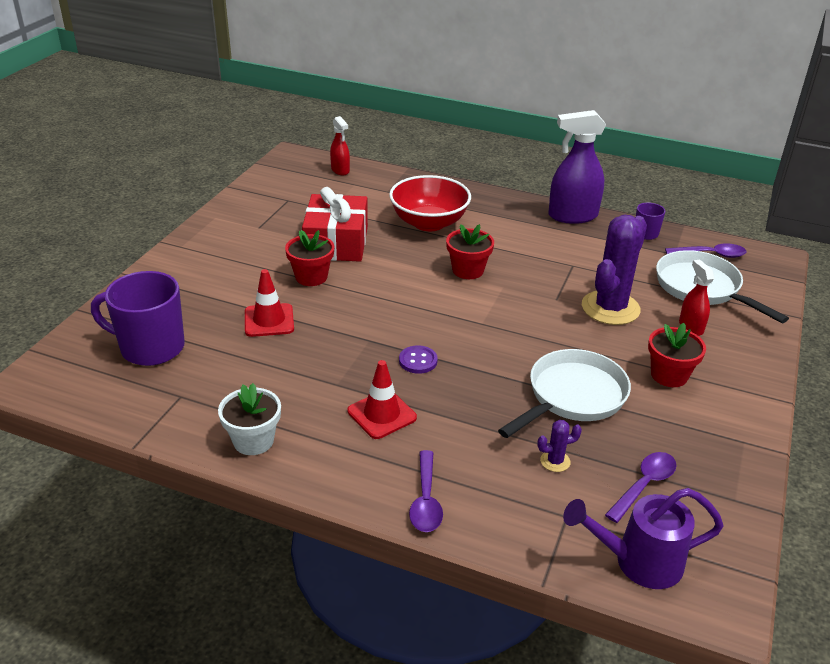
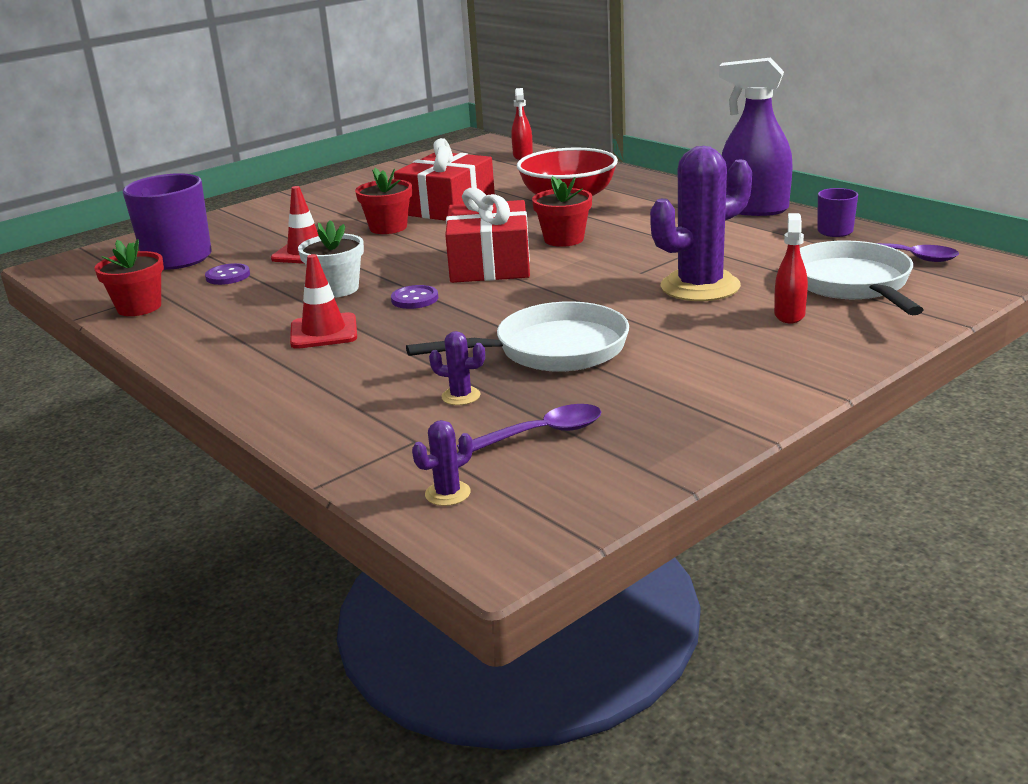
camera: 30 degrees right, 10 degrees down
white flower pot [218,383,281,455] -> white flower pot moved to [298,220,364,298]
purple spoon [409,450,443,532] -> none
purple watering can [563,488,724,589] -> purple cactus [412,420,473,506]
red flower pot [648,323,706,387] -> red flower pot moved to [94,239,164,316]
none -> purple button [205,263,250,285]
none -> red gift [445,187,530,283]

